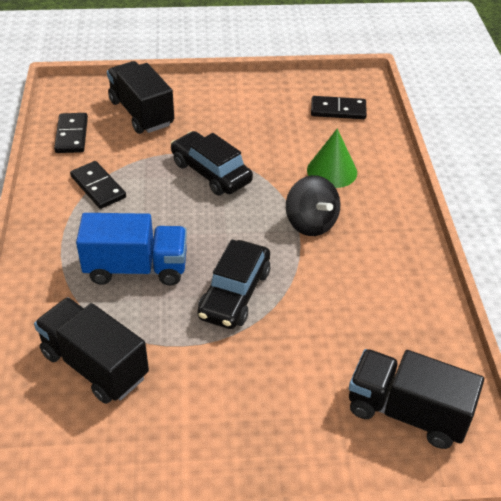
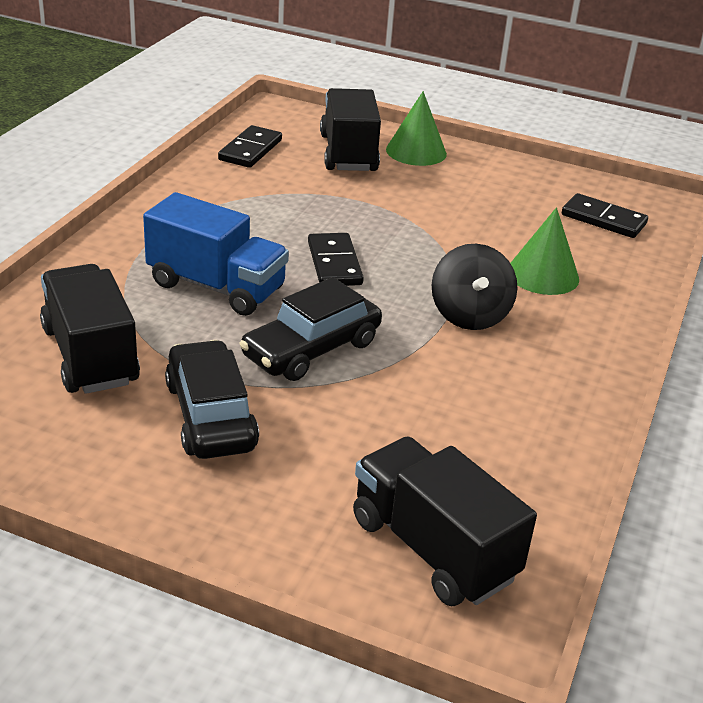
camera: 25 degrees right, 10 degrees down
black domino [70,161,126,209] -> black domino moved to [308,233,364,286]
black car [170,131,253,195] -> black car moved to [165,340,259,459]
none -> green cone [386,91,447,166]

